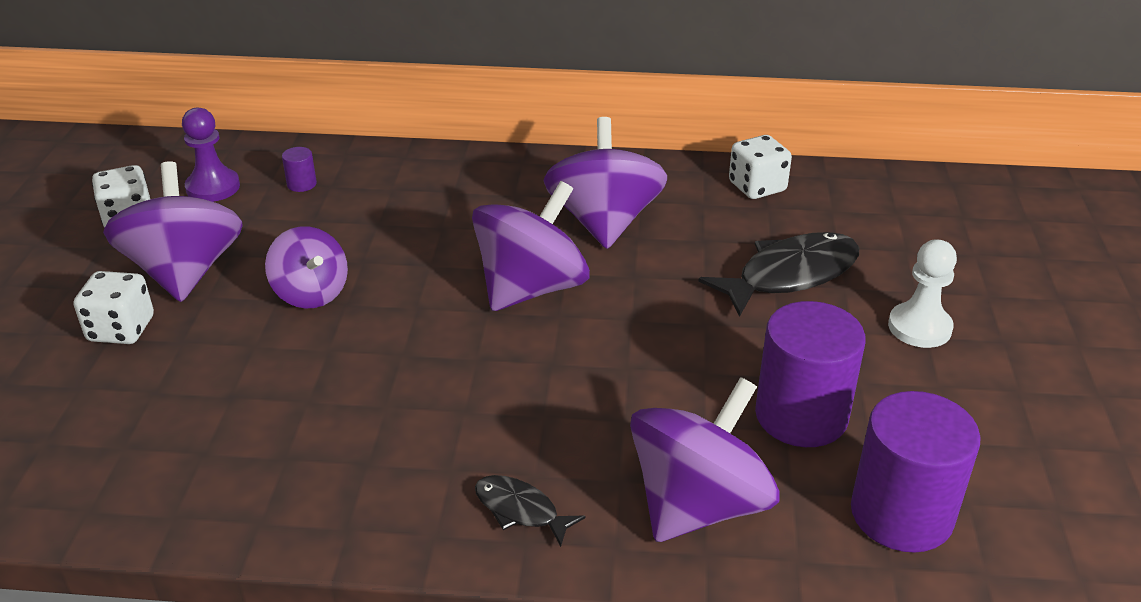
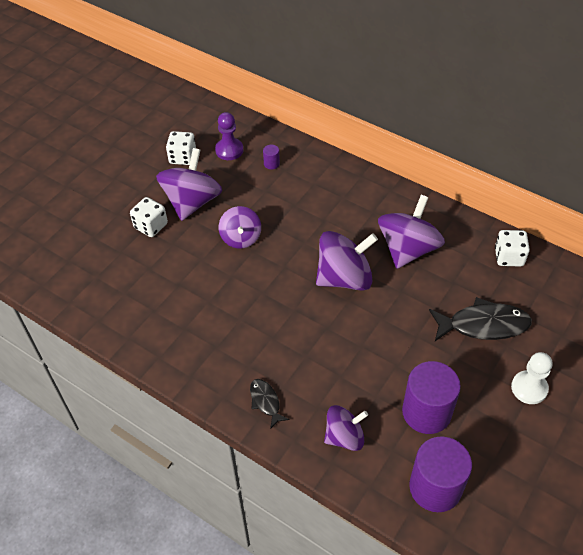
camera: 30 degrees right, 15 degrees up
purple spinning top [630,377,780,542] -> purple spinning top [324,405,368,451], size x0.62

